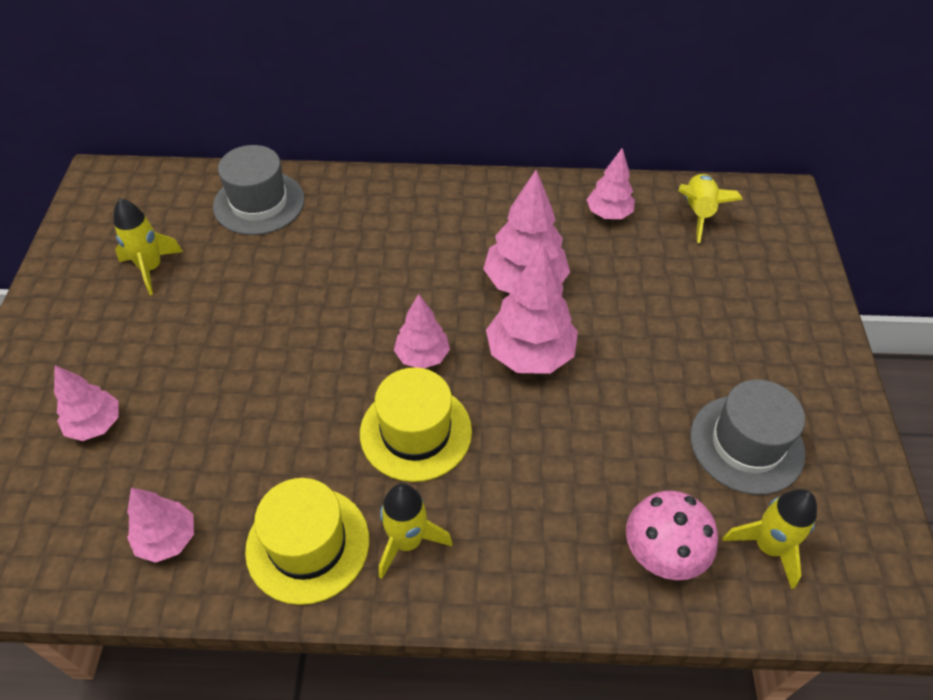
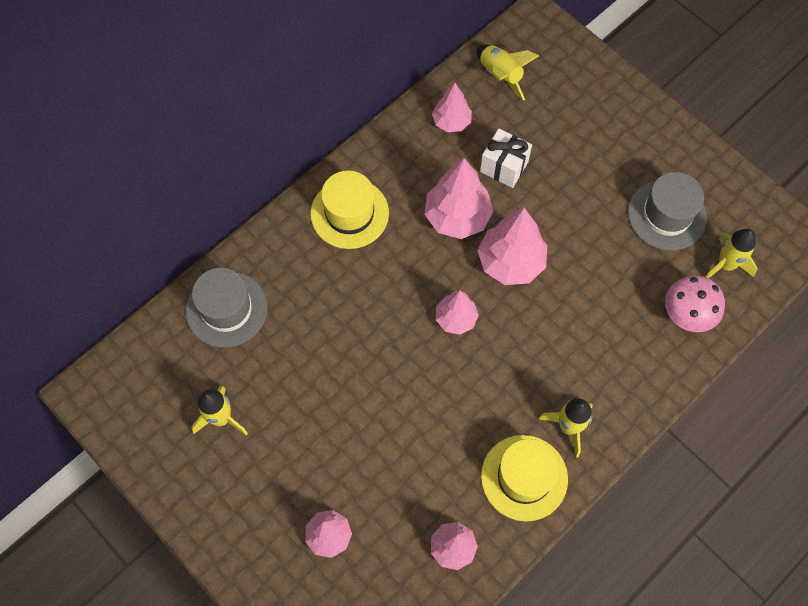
camera: 45 degrees left, 15 degrees up
yellow hat [360,367,472,482] -> yellow hat moved to [310,170,389,249]
none -> white gift [480,129,532,188]

